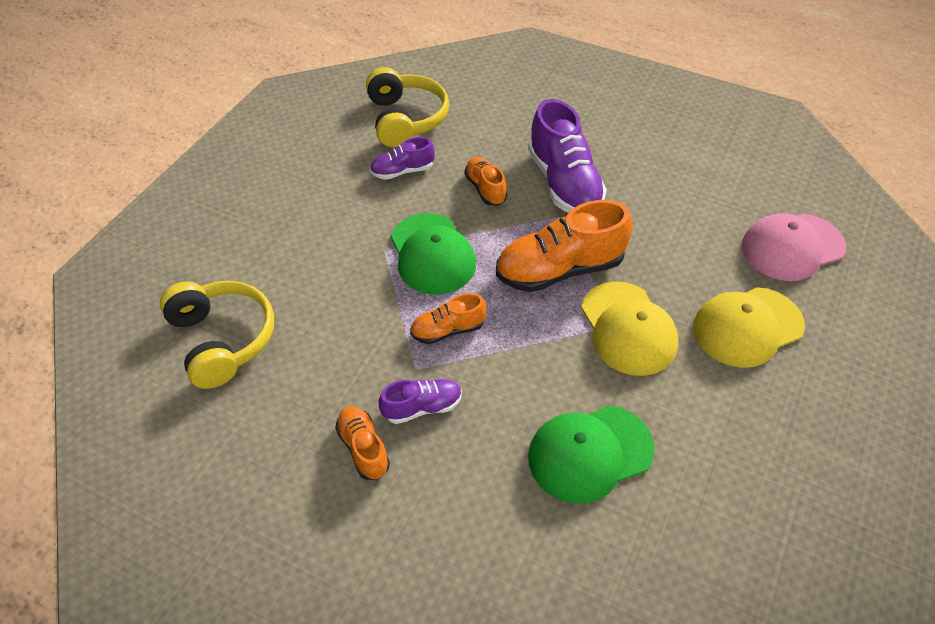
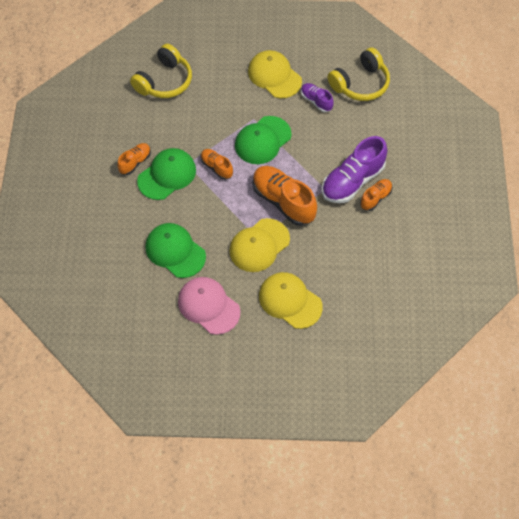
camera: 65 degrees right, 10 degrees up
purple shoe [379,379,462,424] -> green cap [137,148,196,200]
orange shoe [464,157,507,205] -> orange shoe moved to [360,179,392,211]
pink cap [742,213,846,281] -> pink cap moved to [178,277,240,335]
none -> yellow cap [248,50,302,98]

